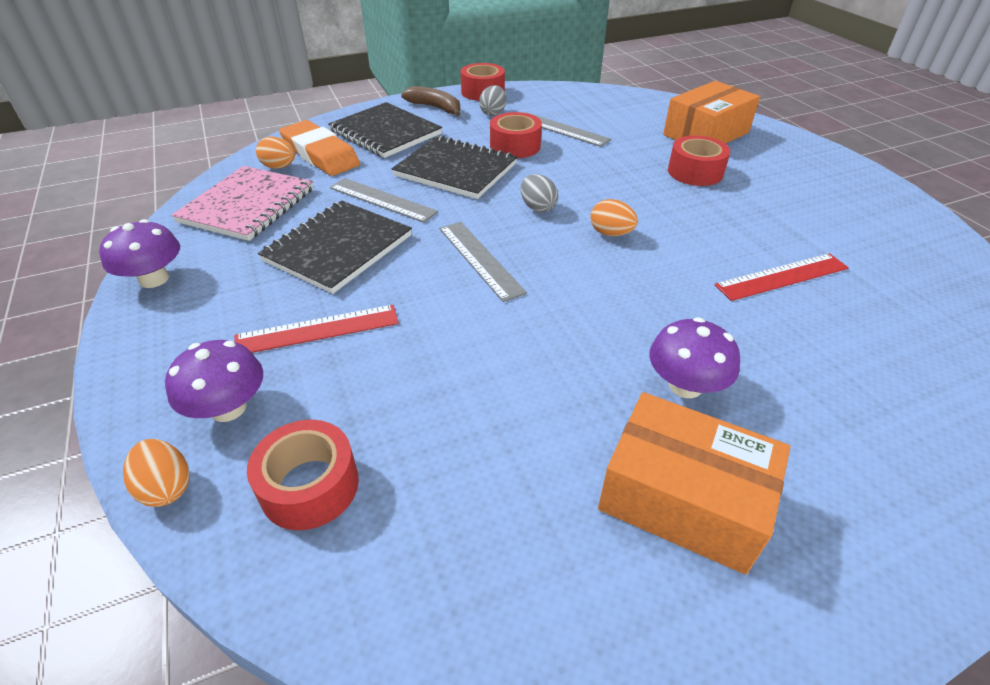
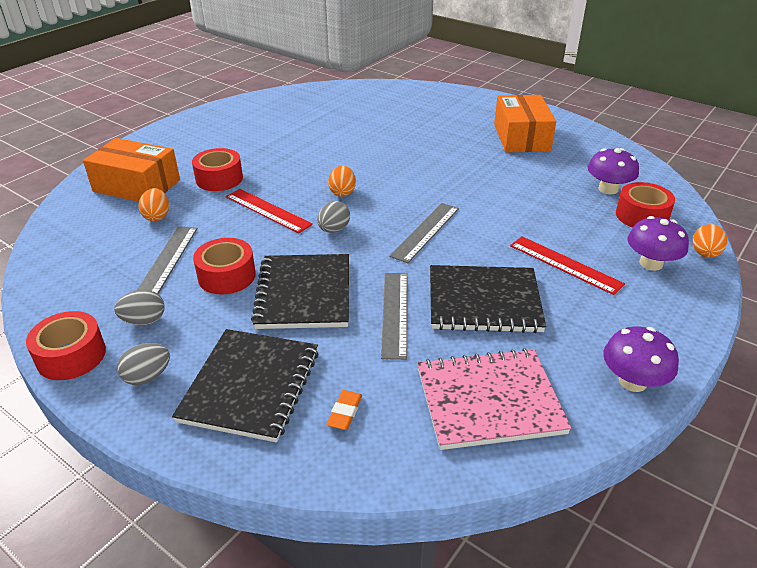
camera: 120 degrees left, 5 degrees down
orange egg [256,137,295,169] -> orange egg moved to [138,188,169,221]
orange eraser [279,120,360,176] -> orange eraser [327,390,362,430], size x0.41
brown banana [401,86,460,116] -> grey egg [117,343,170,385]
purple mushroom [649,317,740,398] -> purple mushroom moved to [588,148,639,194]
red ruler [714,253,849,301] -> red ruler moved to [226,189,313,233]

